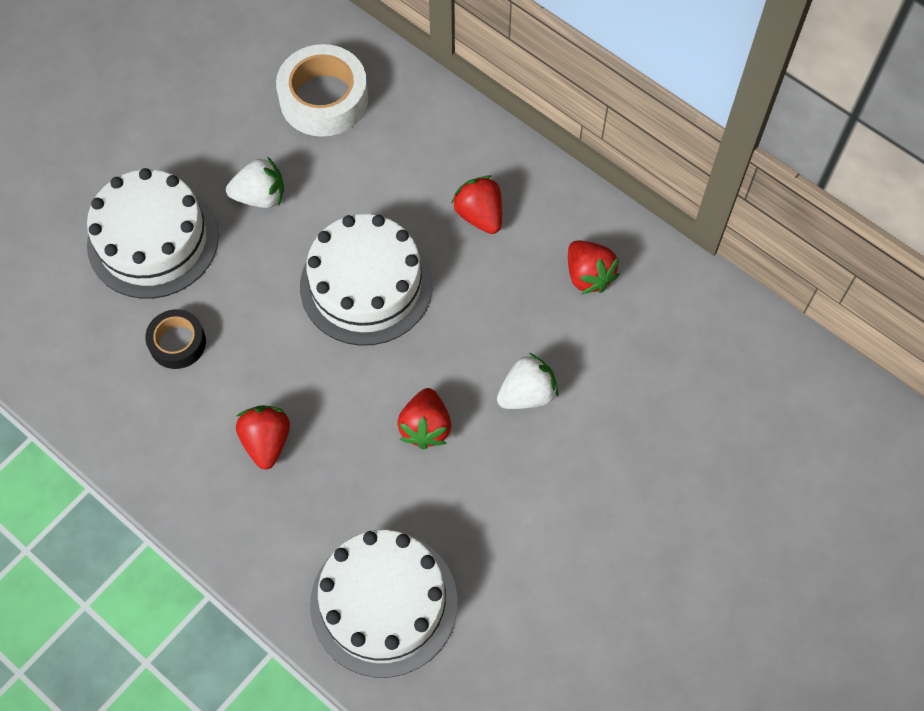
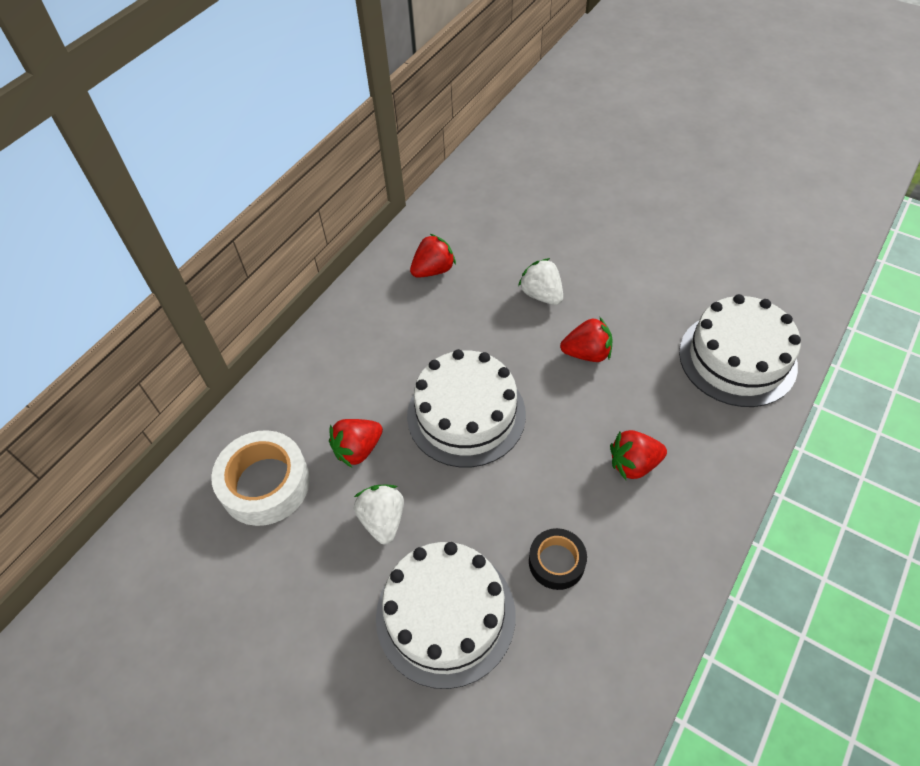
camera: 95 degrees left, 10 degrees down
red strawberry [451,175,502,234] -> red strawberry moved to [329,419,383,467]

